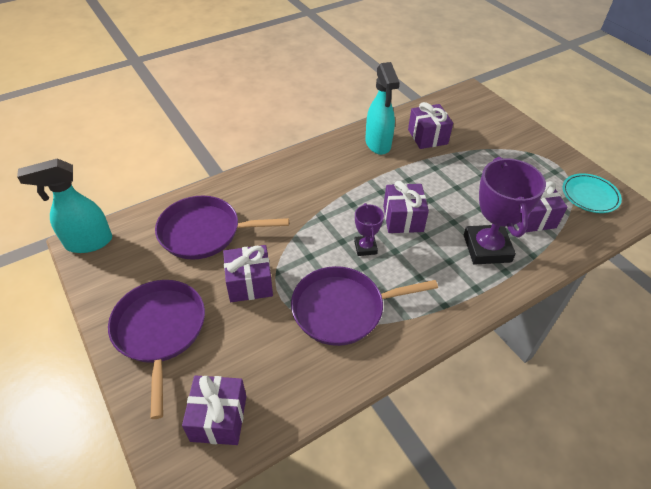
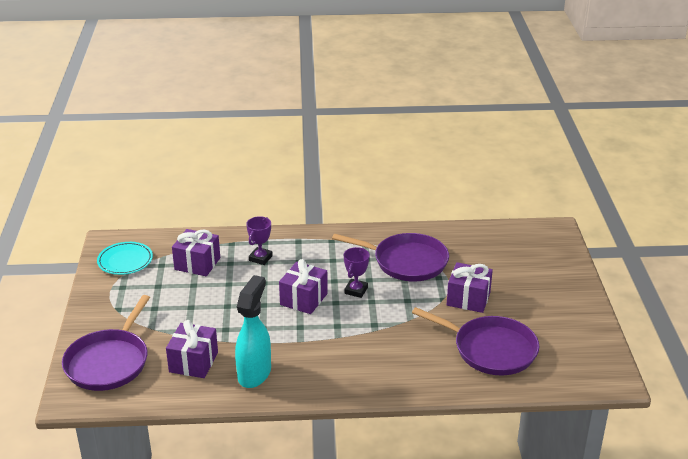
camera: 150 degrees left, 15 degrees down
turquoise spray bottle [17,158,112,253] -> none
purple pan [108,280,205,419] -> purple pan moved to [62,295,150,391]
purple gift [182,375,246,445] -> none
purple trophy [464,157,546,265] -> purple trophy [246,216,273,265], size x0.51

